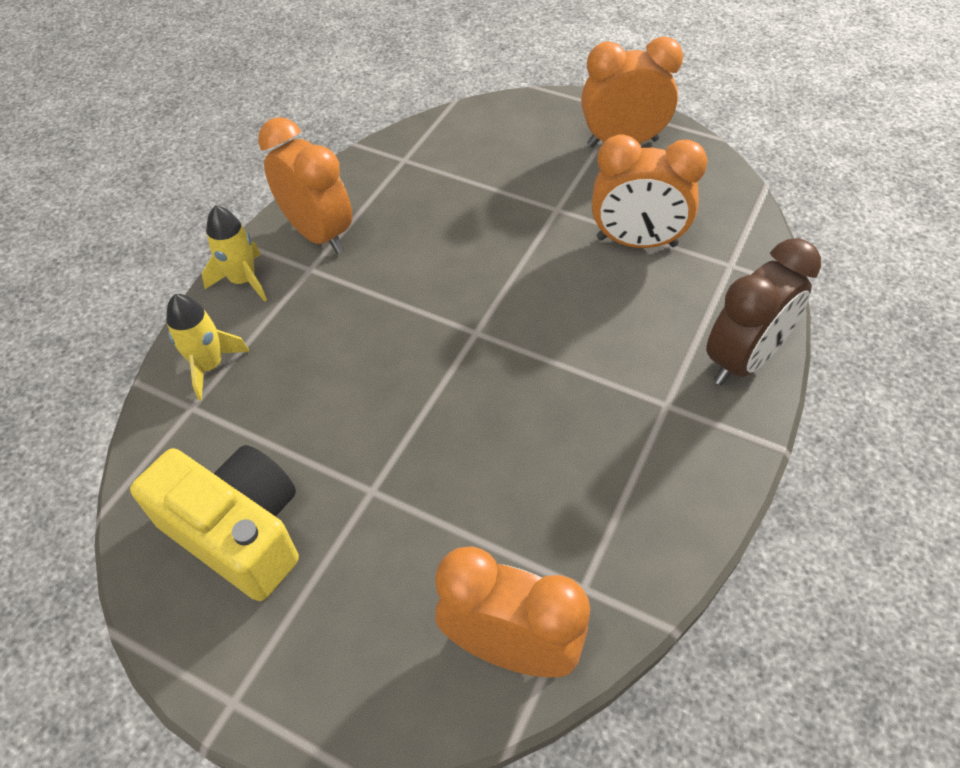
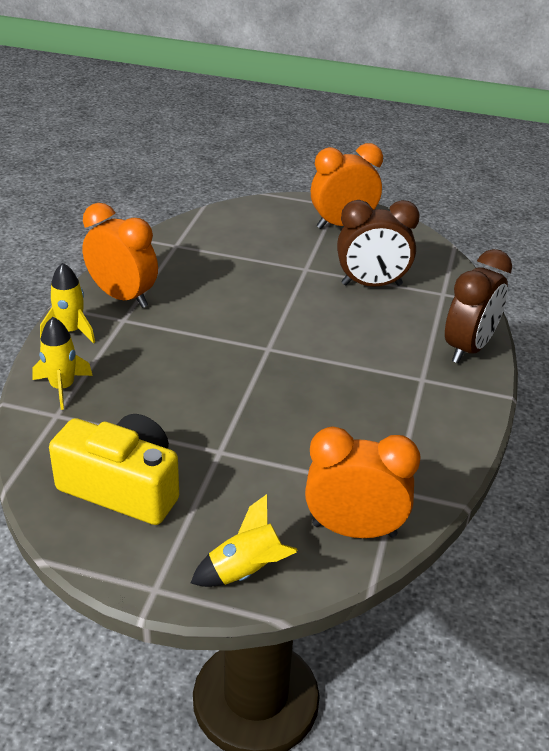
camera: 15 degrees left, 15 degrees down
orange clock [592,134,708,248] -> brown clock [337,200,420,287]
none -> yellow rocket [191,494,298,587]

